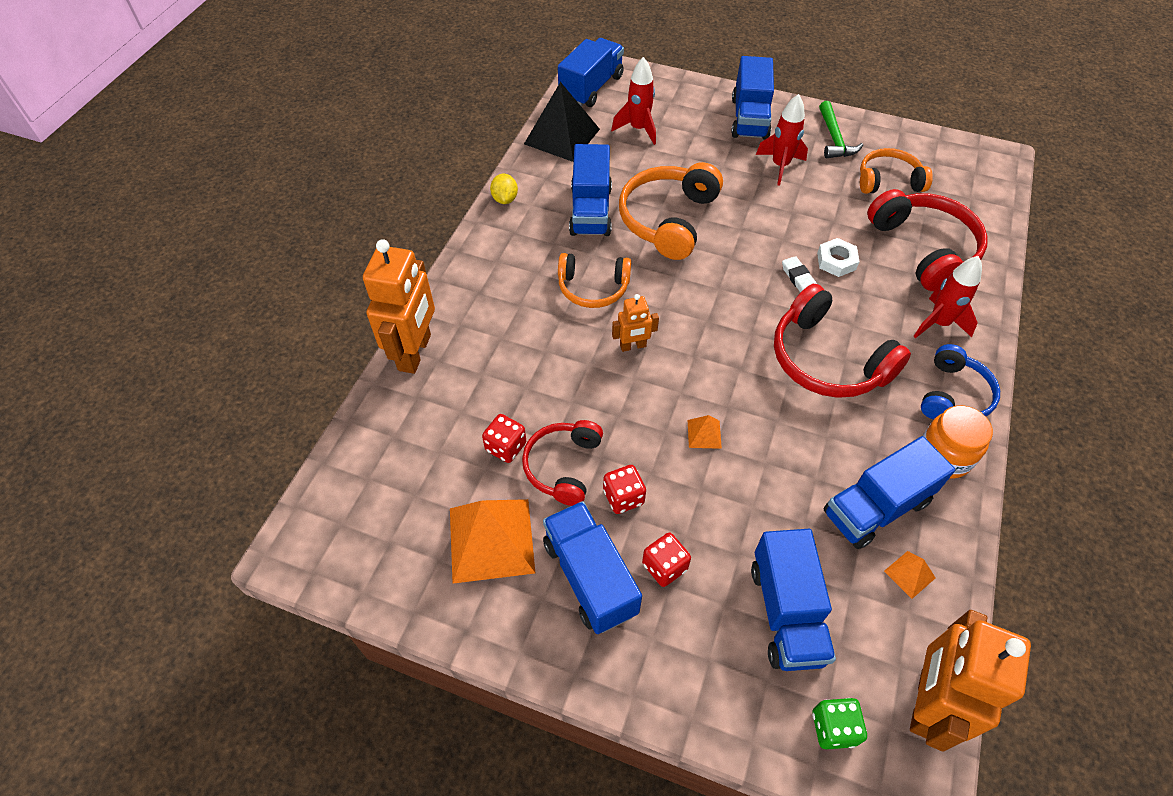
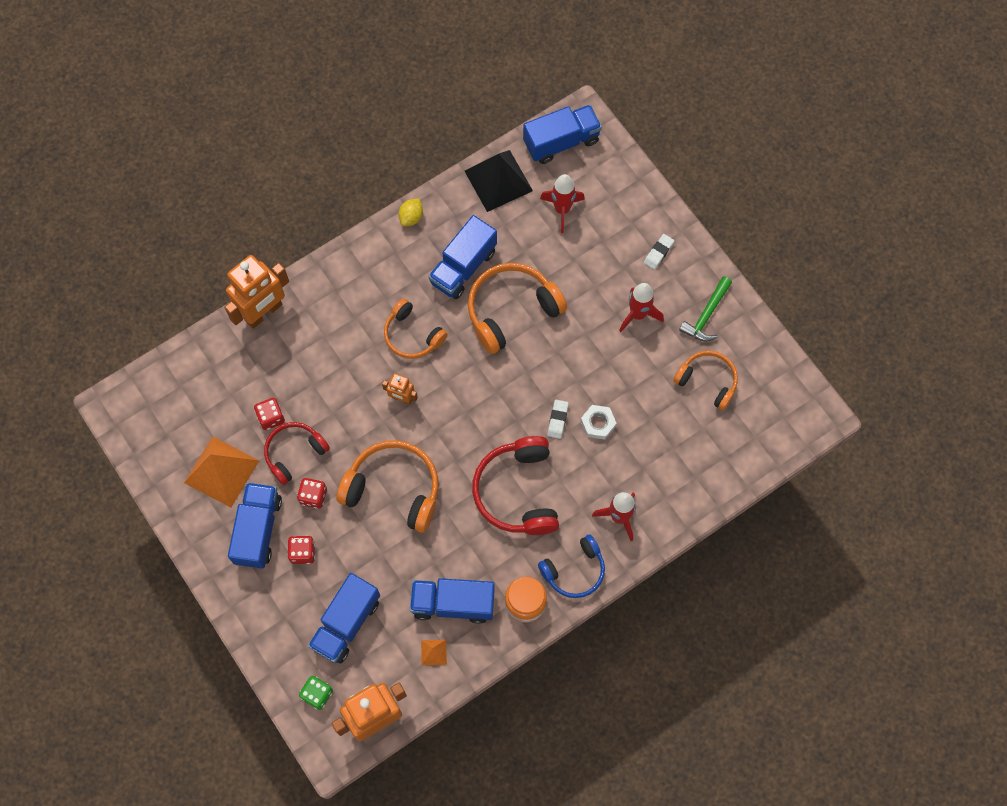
camera: 35 degrees right, 15 degrees up
orange pyramid [688,415,722,449] -> orange headphones [337,440,439,533]
blue truck [731,56,774,140] -> white eraser [644,234,674,270]
red headphones [867,189,988,291] -> none

